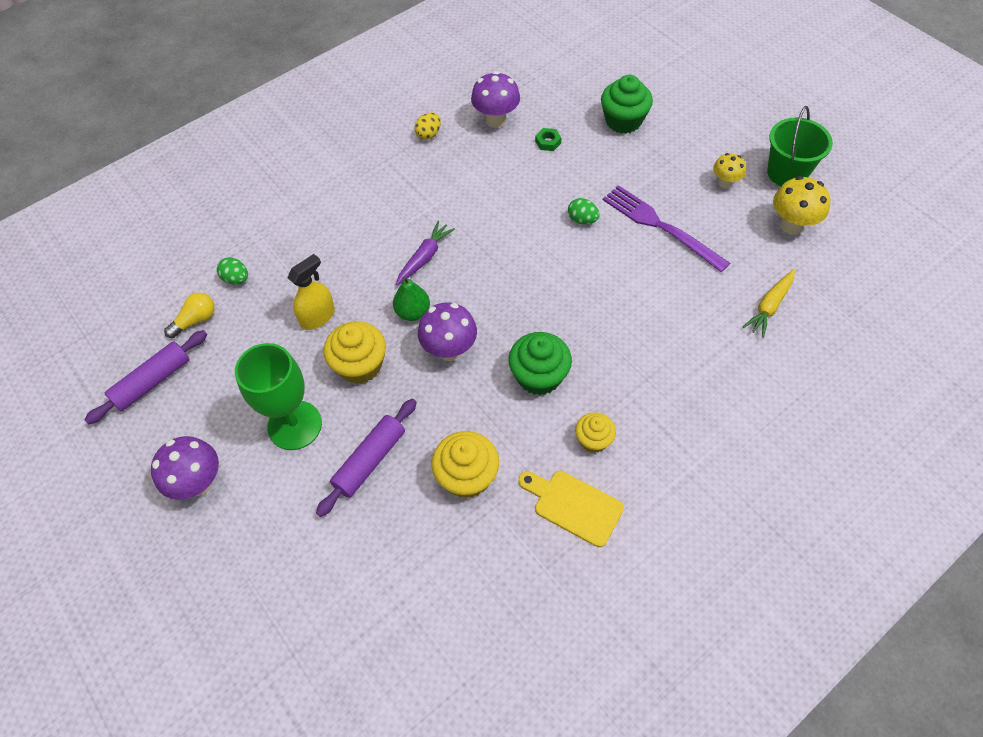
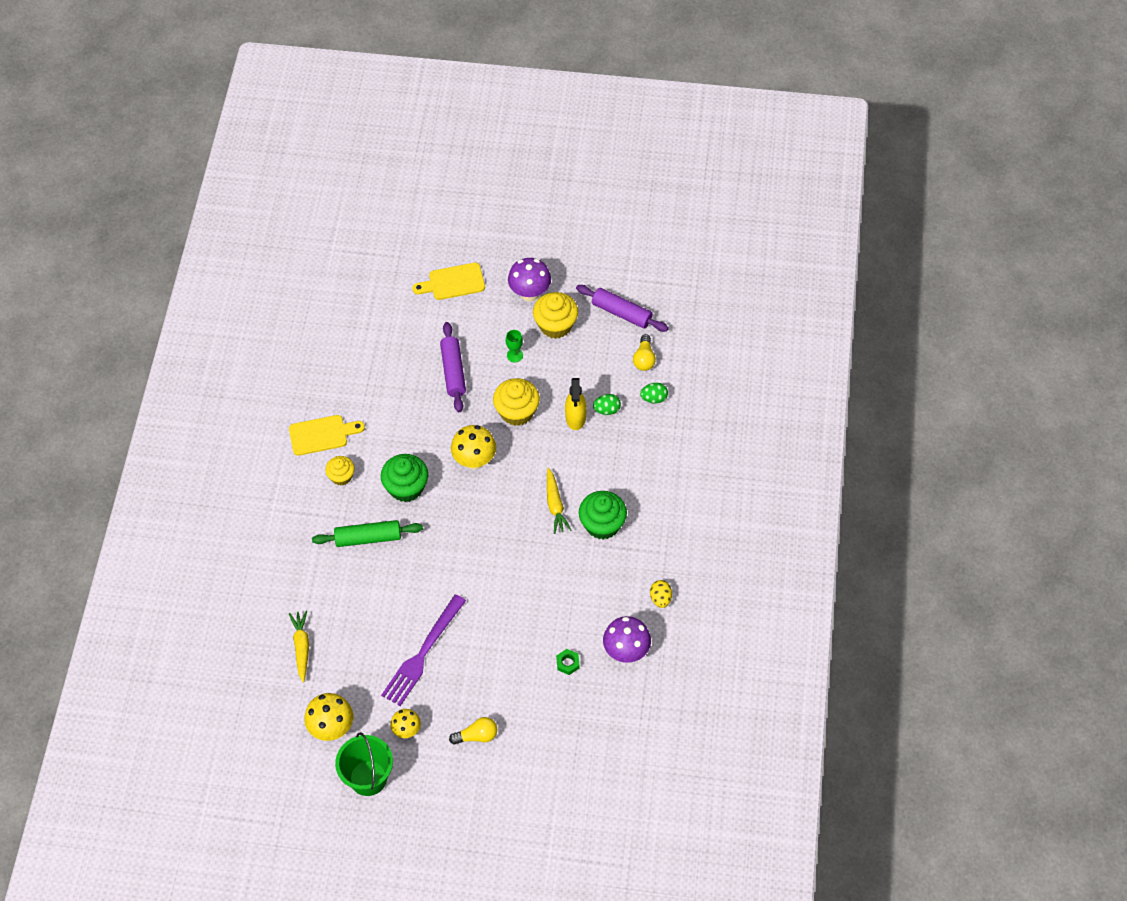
camera: 135 degrees right, 0 degrees up
purple rolling pin [85,330,207,424] -> purple rolling pin turned 60 degrees counterclockwise [576,285,669,332]
green goblet [235,343,322,450] -> green goblet [506,330,523,362], size x0.42
green pear [393,277,430,321] -> none
purple carrot [396,221,455,285] -> yellow carrot [547,468,571,534]
purple mushroom [418,302,477,361] -> yellow mushroom [451,425,496,470]
yellow cupcake [432,431,499,498] -> yellow cupcake moved to [533,292,578,339]
green egg [568,198,600,224] -> green egg moved to [593,394,621,415]
green cupcake [601,75,653,134] -> green cupcake moved to [579,491,627,540]
purple fork [603,185,730,272] -> purple fork turned 120 degrees clockwise [381,595,466,706]
none -> green rolling pin [312,520,423,547]
none -> yellow cutting board [412,263,485,300]
none -> yellow light bulb [449,717,497,745]

